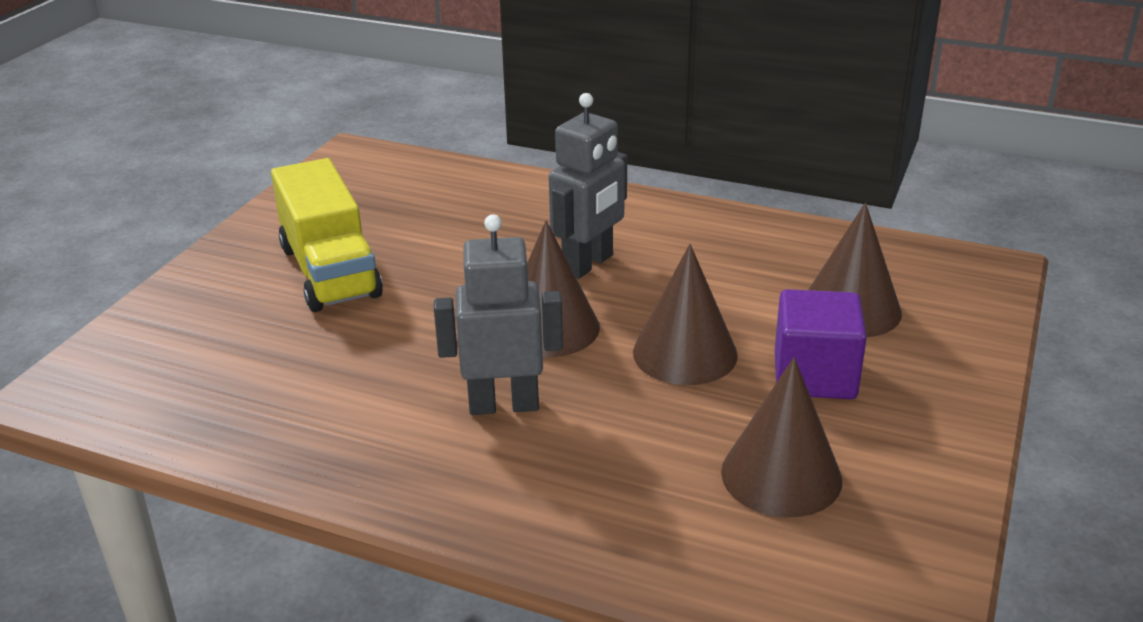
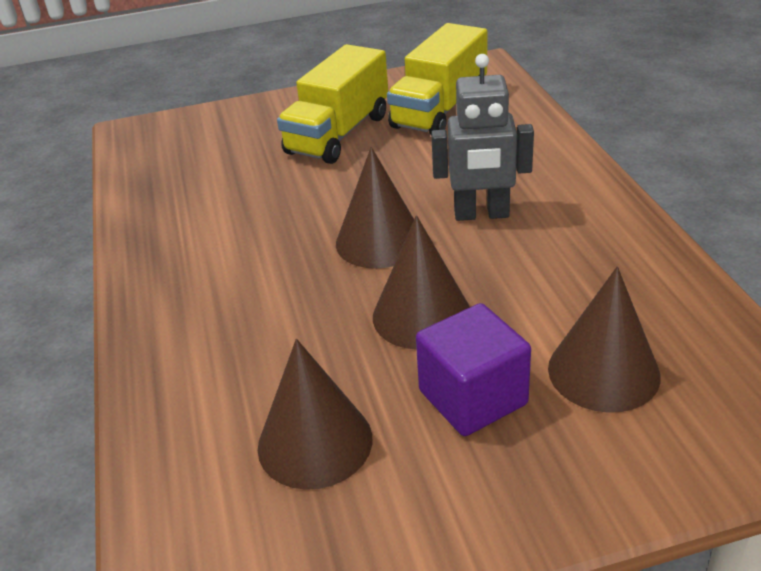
camera: 55 degrees right, 5 degrees up
grey robot [434,214,563,415] -> none
none -> yellow truck [387,23,488,135]

